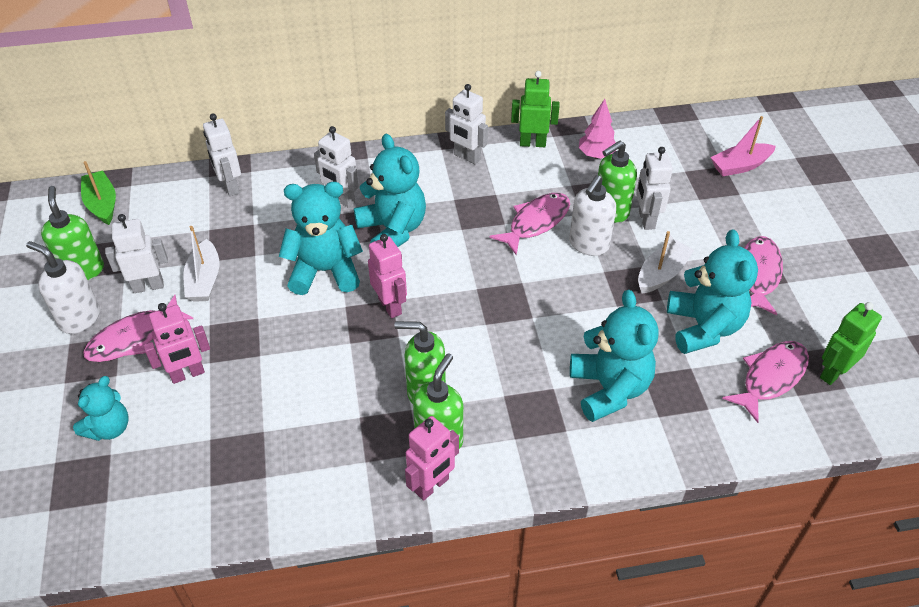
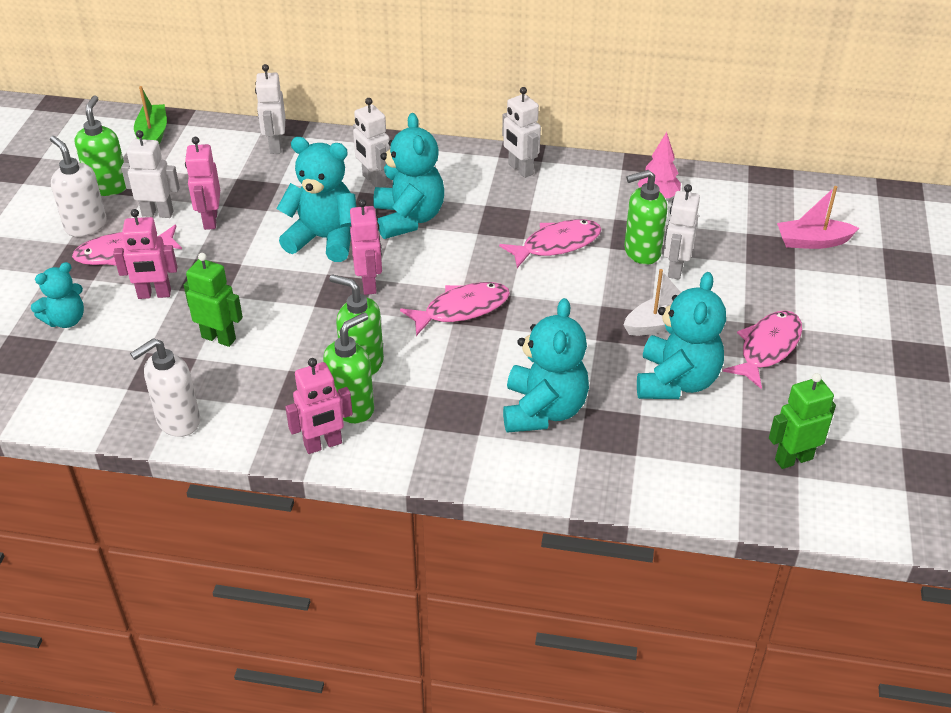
camera: 20 degrees right, 5 degrees down
white boat [183,226,219,302] -> pink robot [185,137,220,230]
green robot [511,71,560,147] -> green robot moved to [184,253,243,347]
white soap dispenser [569,175,616,256] -> white soap dispenser moved to [130,338,200,437]
pink fish [722,341,809,423] -> pink fish moved to [400,282,510,336]

